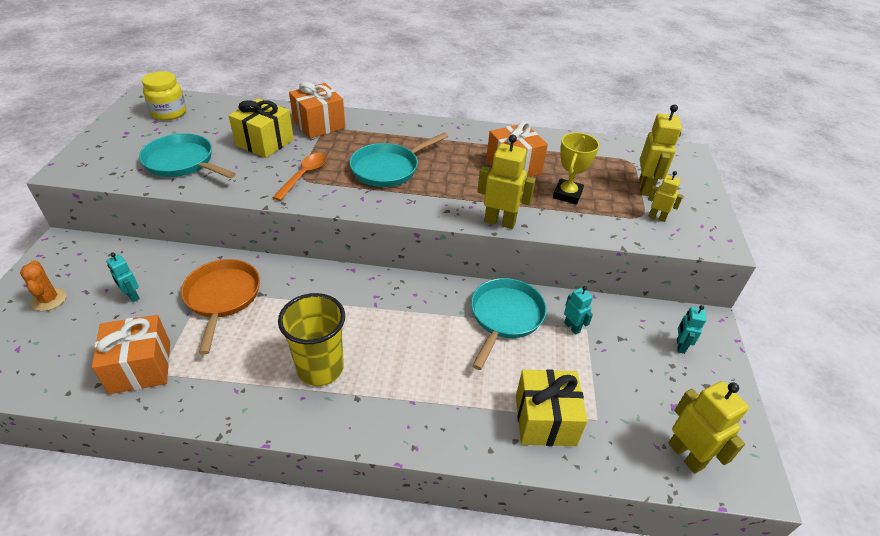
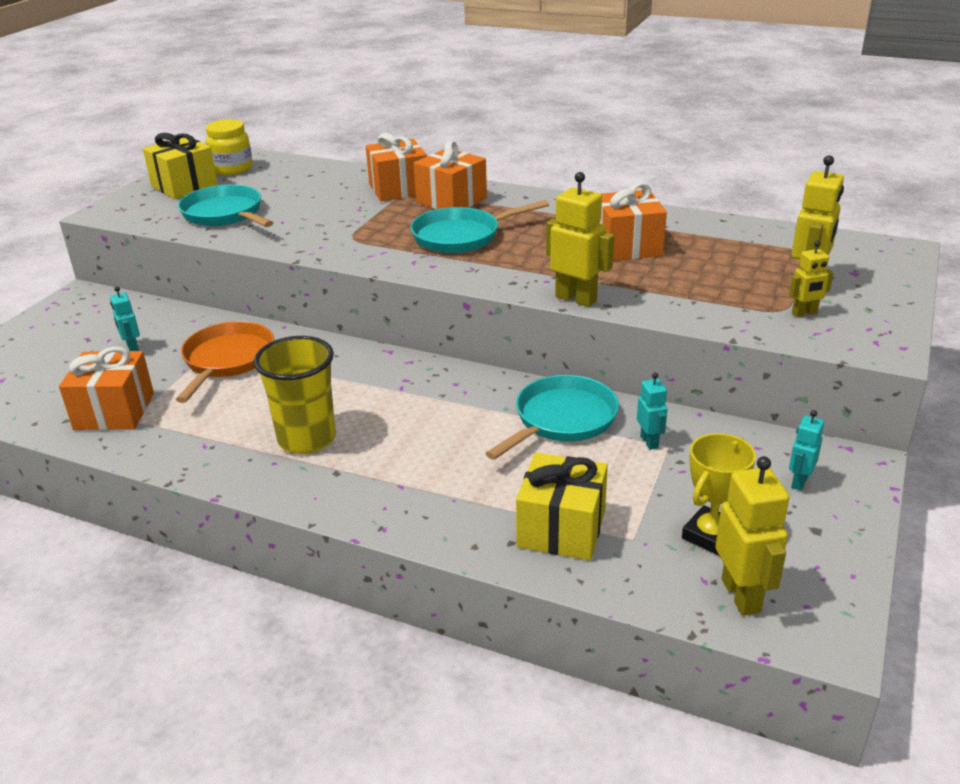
camera: 20 degrees right, 10 degrees down
orange cactus [20,260,67,311] -> none
yellow gift [228,98,294,158] -> yellow gift moved to [143,133,218,199]
orange spoon [272,153,326,201] -> none
yellow trophy [553,133,599,205] -> yellow trophy moved to [682,433,756,556]
yellow robot [648,171,683,222] -> yellow robot turned 120 degrees clockwise [789,241,834,317]
none -> orange gift [413,141,487,210]

